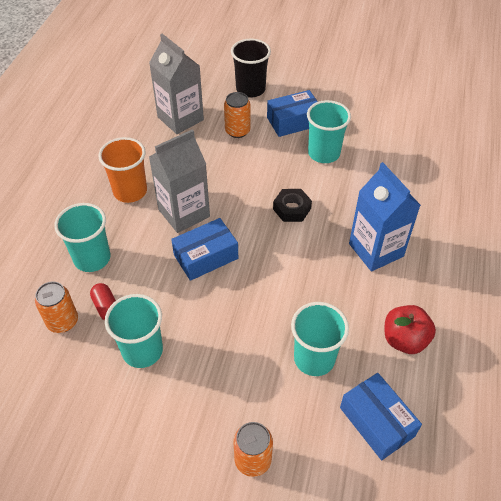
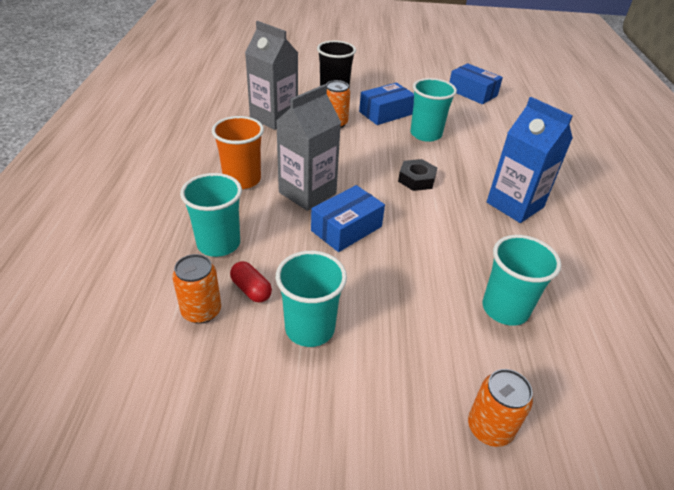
camera: 15 degrees left, 10 degrees down
blue box [340,373,422,460] -> blue box moved to [450,63,503,104]
red apple [384,305,436,354] -> none

